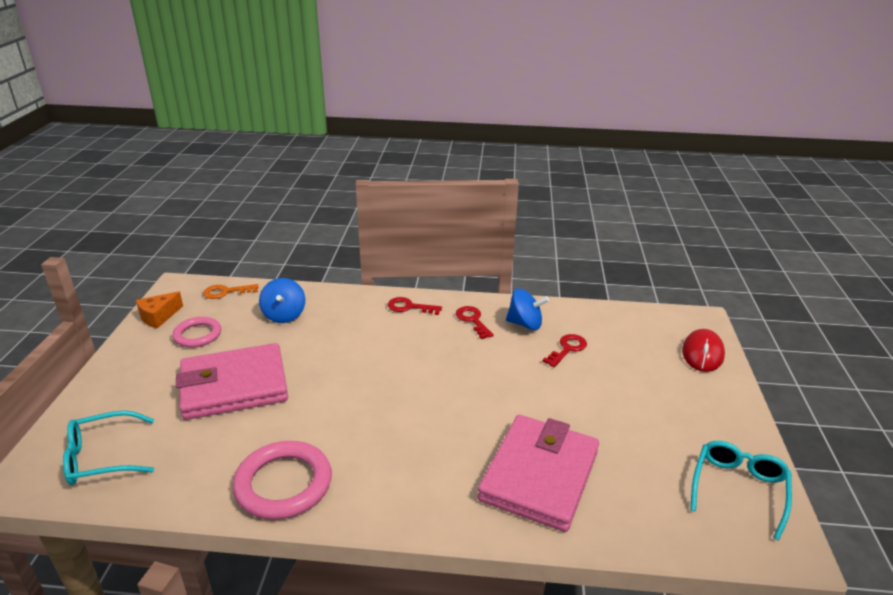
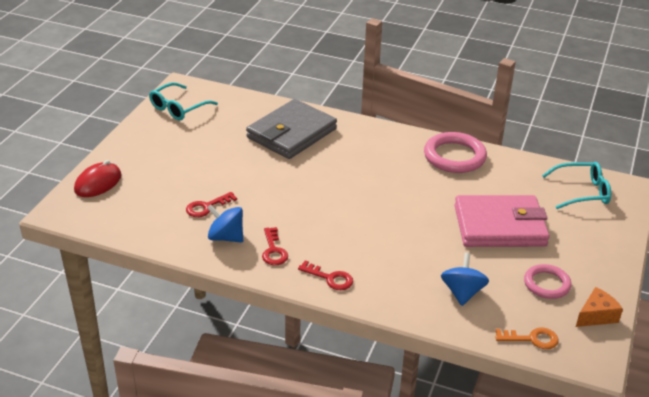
camera: 165 degrees left, 5 degrees up
pink wallet [478,415,599,532] -> grey wallet [246,99,337,159]

